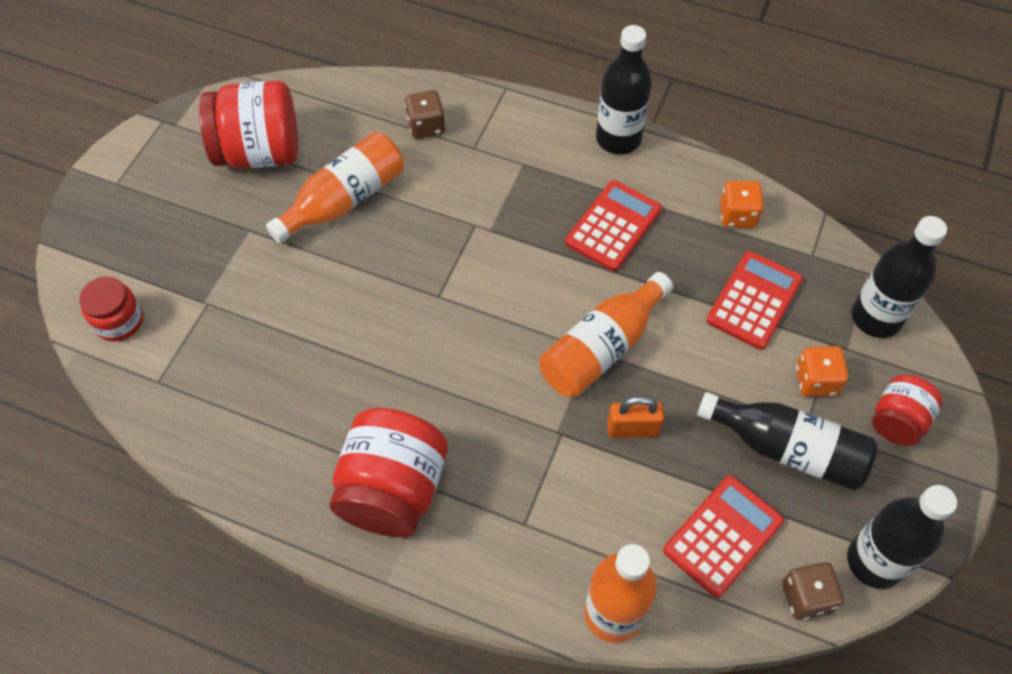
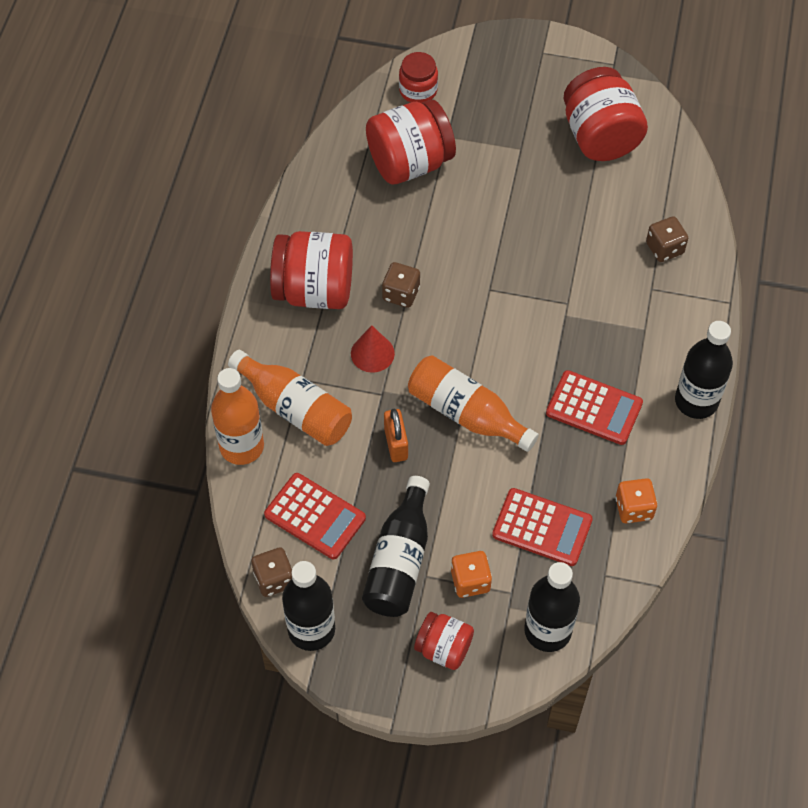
camera: 80 degrees right, 0 degrees up
orange bottle [266,132,404,243] -> orange bottle moved to [228,350,352,446]
none -> red cone [351,325,395,373]
none -> red jar [366,100,456,185]
none -> brown dice [382,262,420,308]

